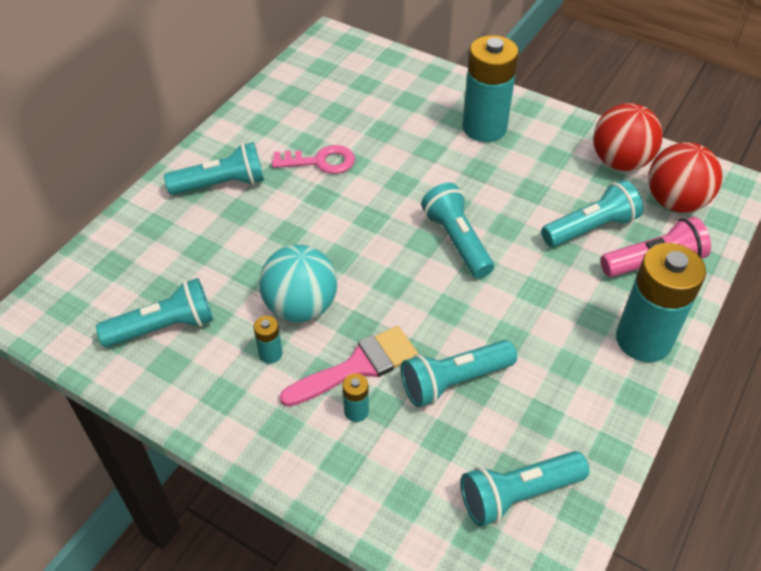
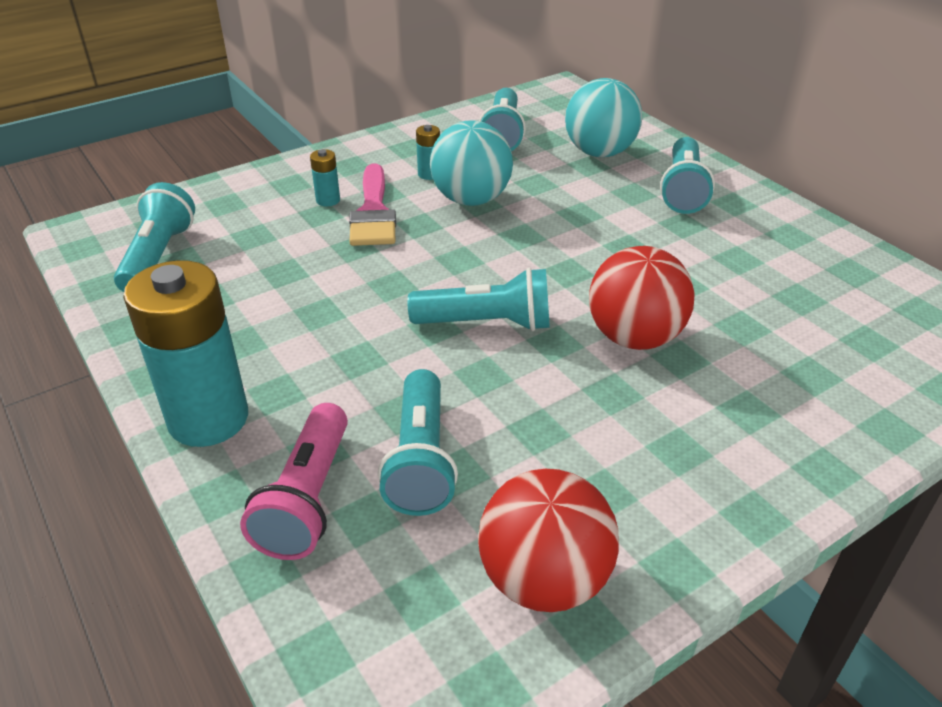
camera: 115 degrees right, 10 degrees down
pink key [272,145,355,174] -> none
turquoise flashlight [401,340,517,407] -> none
turquoise battery [462,35,519,142] -> none
red ball [648,142,722,213] -> red ball moved to [589,246,695,350]
none -> turquoise ball [565,78,642,157]

